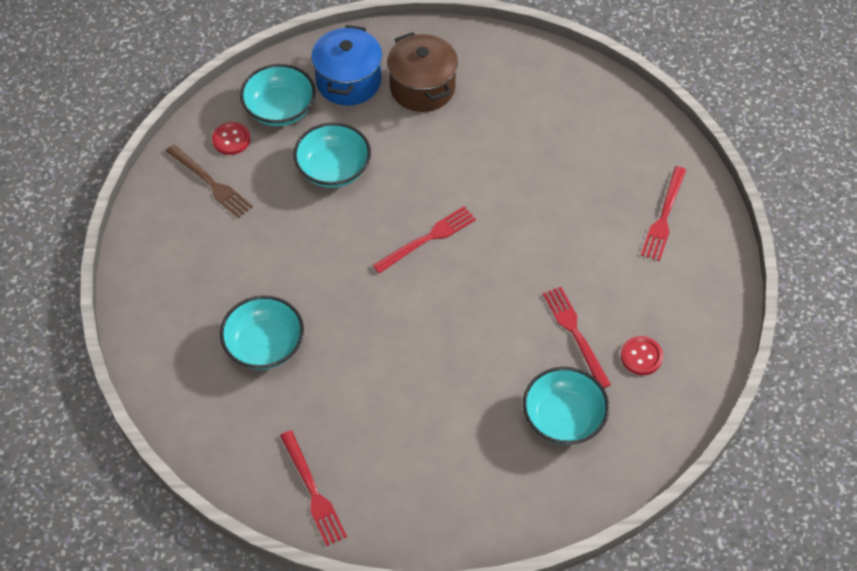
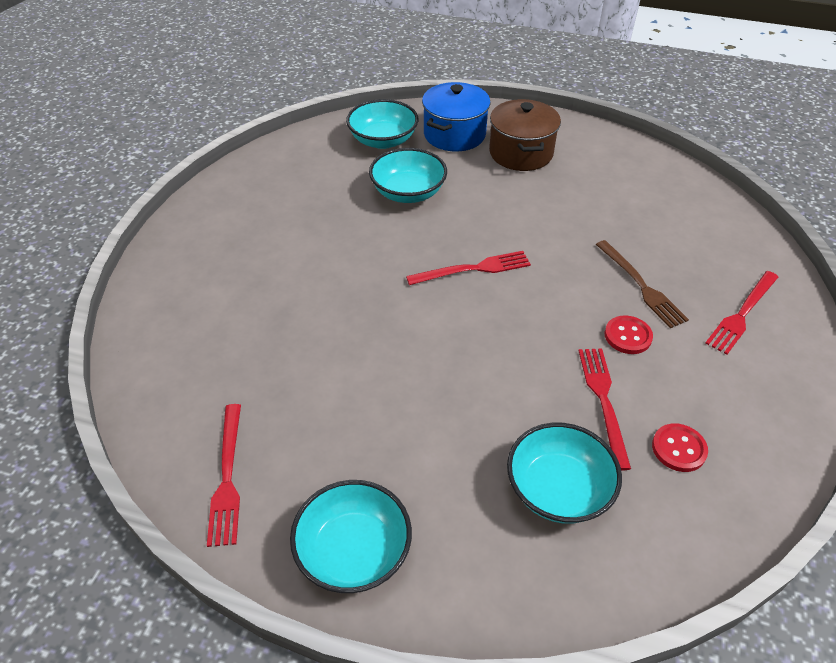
camera: 20 degrees right, 10 degrees down
brown fork [166,144,253,218] -> brown fork moved to [596,240,689,328]
red button [212,122,251,155] -> red button moved to [605,315,653,354]
turquoise bowl [220,295,304,370] -> turquoise bowl moved to [290,480,412,593]

